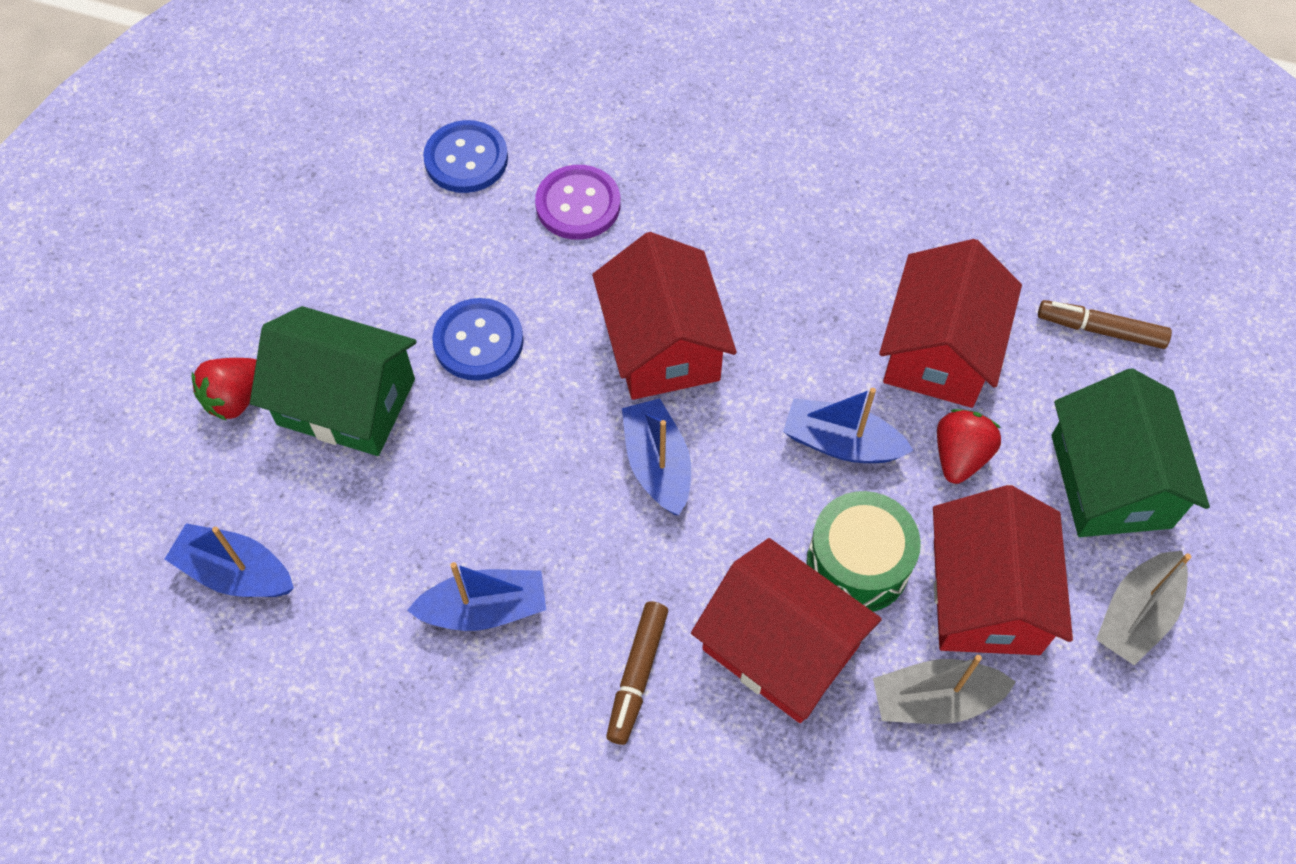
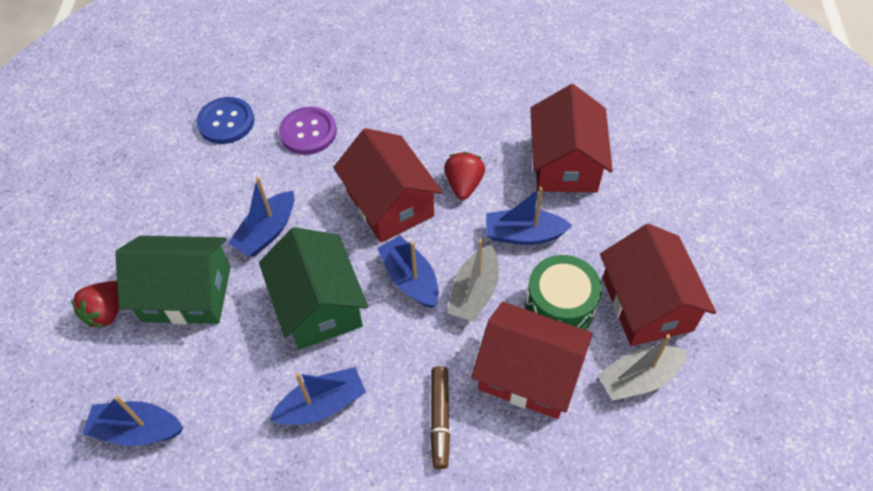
camera: 15 degrees left, 5 degrees down
blue button [432,298,524,381] -> blue boat [228,177,294,257]
red strawberry [937,409,1001,484] -> red strawberry moved to [444,152,485,200]
brown marker [1038,300,1172,349] -> none
green house [1052,368,1210,537] -> green house moved to [259,227,368,350]
grey boat [1096,551,1191,665] -> grey boat moved to [447,239,499,322]

